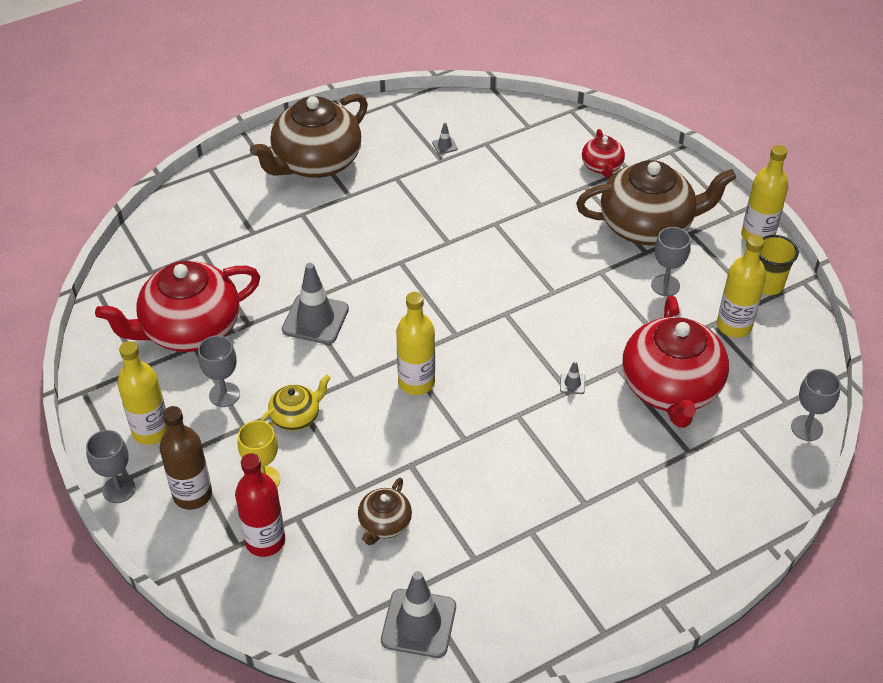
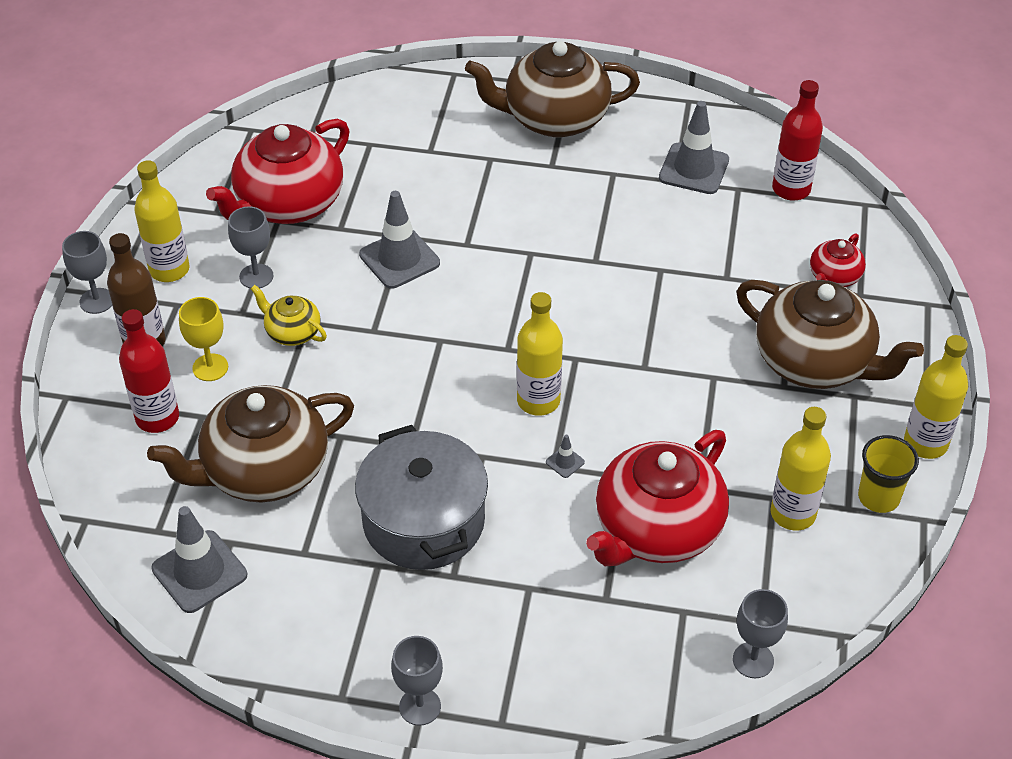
camera: 40 degrees right, 0 degrees up
red teapot [95,261,260,352] -> red teapot turned 60 degrees counterclockwise [206,119,349,224]
yellow teapot [260,375,331,431] -> yellow teapot turned 150 degrees counterclockwise [251,285,327,346]
brown teapot [358,478,412,545] -> brown teapot [147,385,354,503], size x2.10
yellow bottle [396,292,435,395] -> yellow bottle moved to [517,292,563,416]
grey traffic cone [432,122,458,155] -> grey traffic cone [659,101,729,194], size x2.35
grey goblet [651,227,690,296] -> grey goblet moved to [391,636,443,726]
none -> grey pot [355,425,488,570]
none -> red bottle [772,80,823,201]

